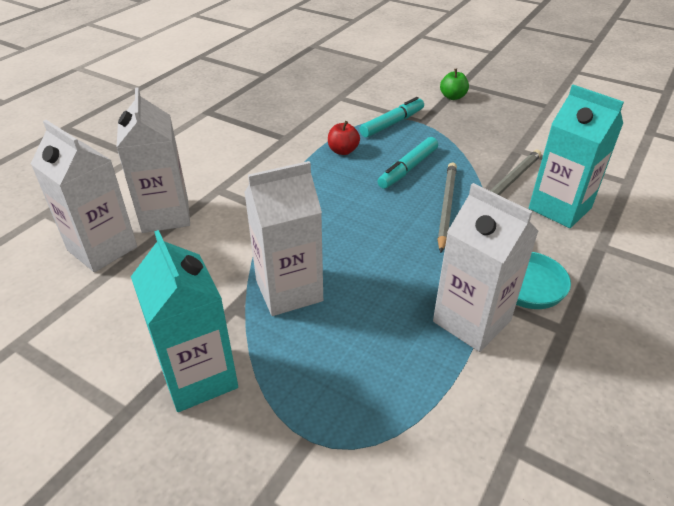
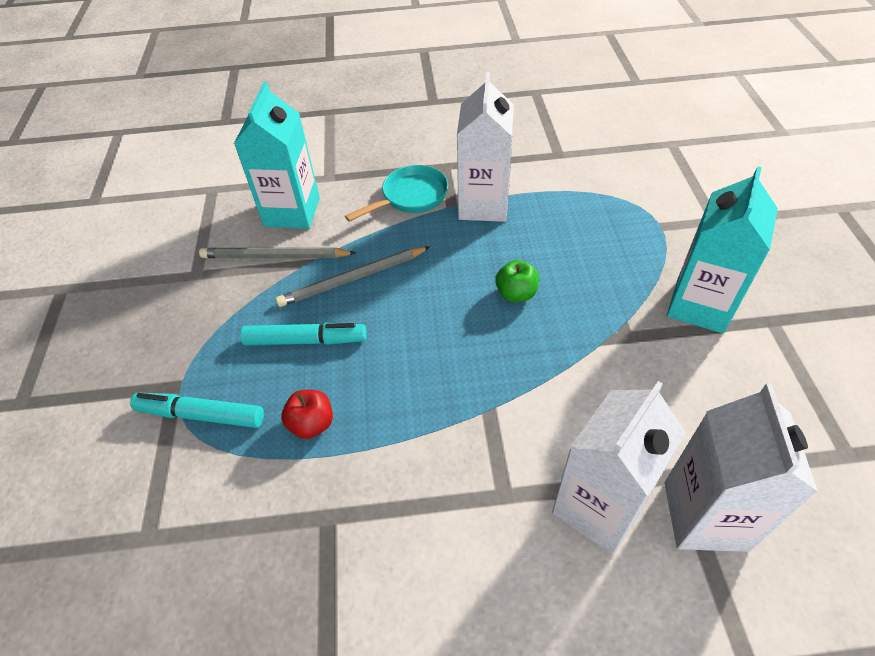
camera: 125 degrees left, 10 degrees up
white carton [244,161,323,316] -> none
green apple [440,69,469,100] -> green apple moved to [495,260,539,302]

